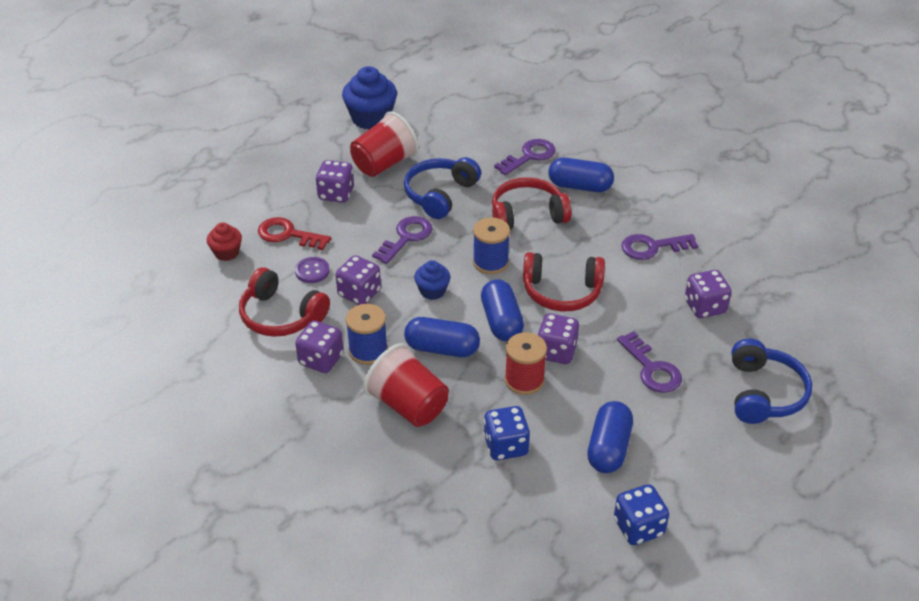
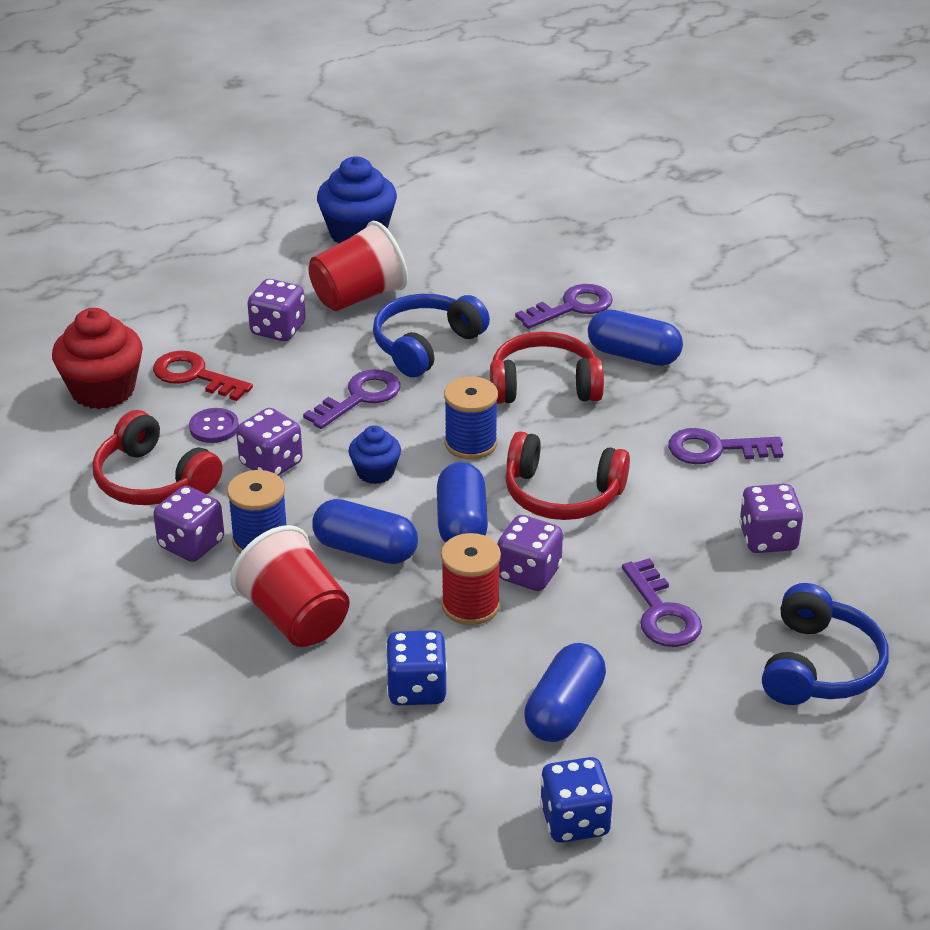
camera: 10 degrees right, 5 degrees down
red cupcake [207,222,242,261] -> red cupcake [52,308,143,409], size x1.79

